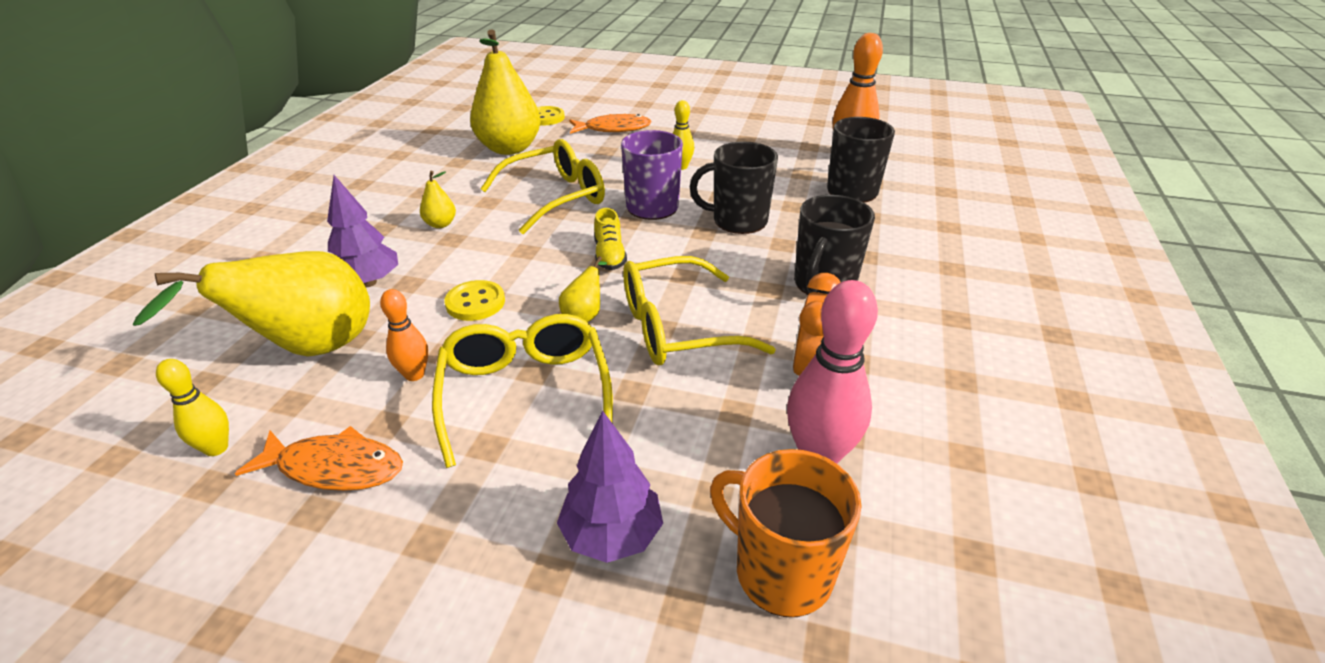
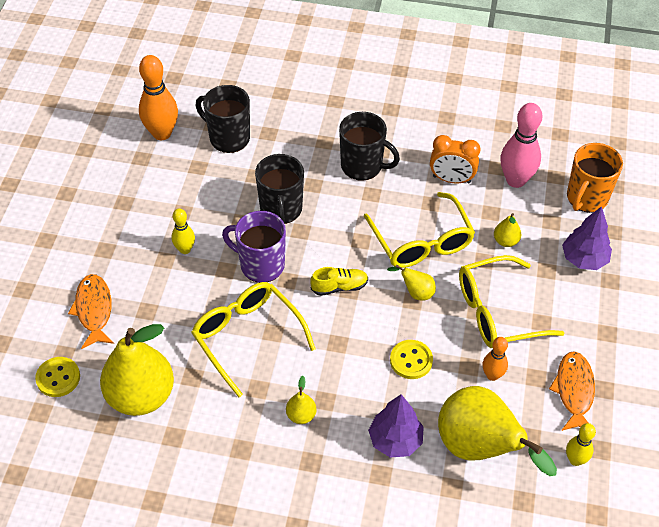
camera: 95 degrees left, 15 degrees up
none -> yellow pear [494,213,521,247]

